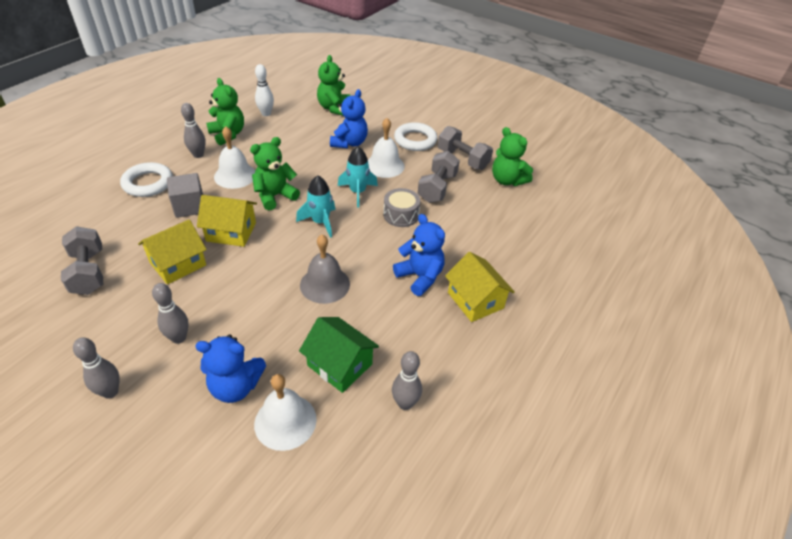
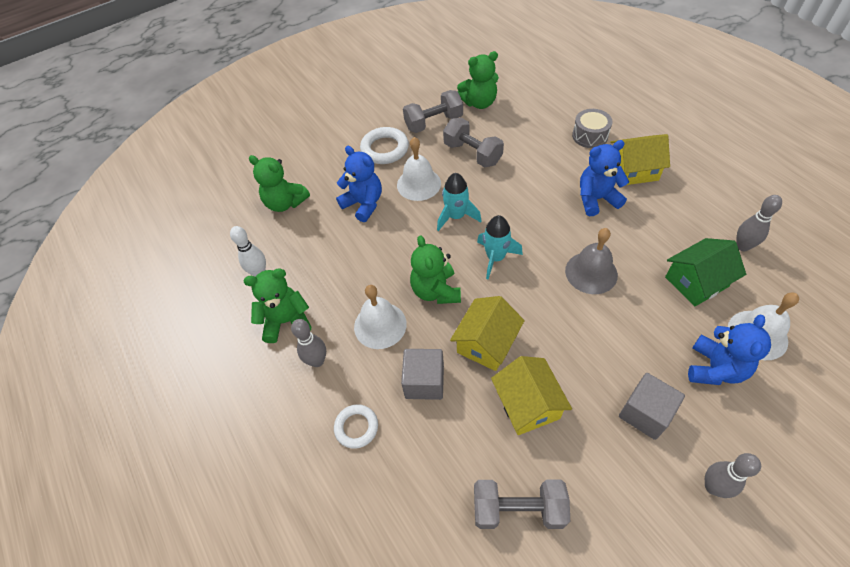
camera: 60 degrees left, 10 degrees up
white ring [120,162,173,197] -> white ring [334,404,378,449], size x0.65
grey bowling pin [152,283,189,344] -> grey cube [619,373,685,440]
grey drum [383,188,421,227] -> grey drum moved to [572,109,613,148]

